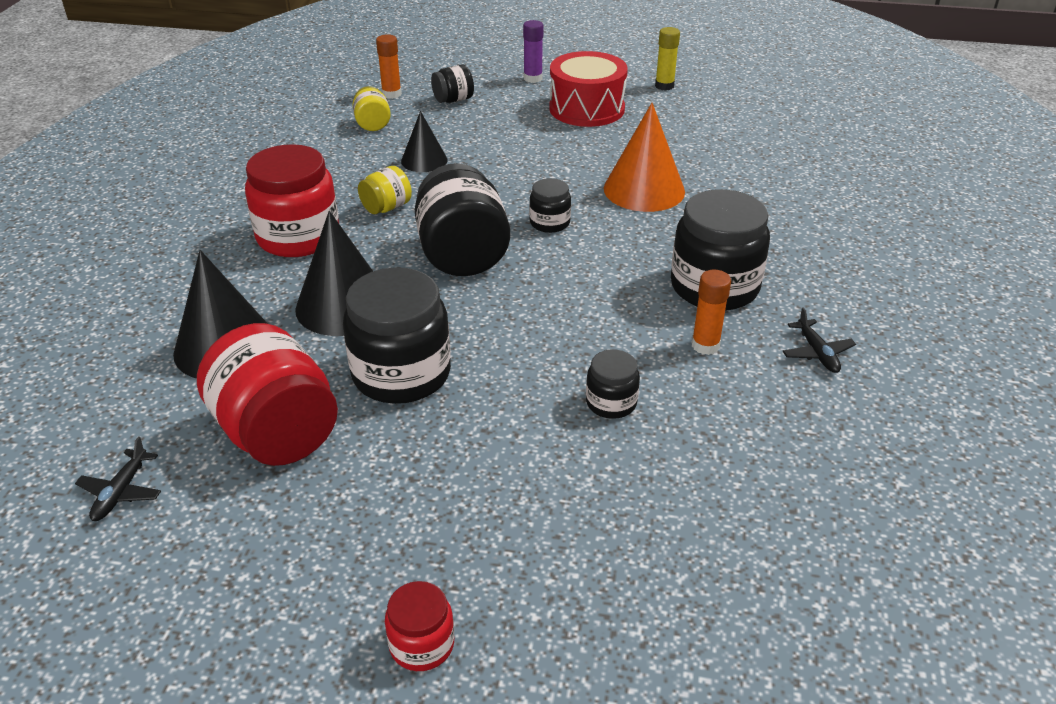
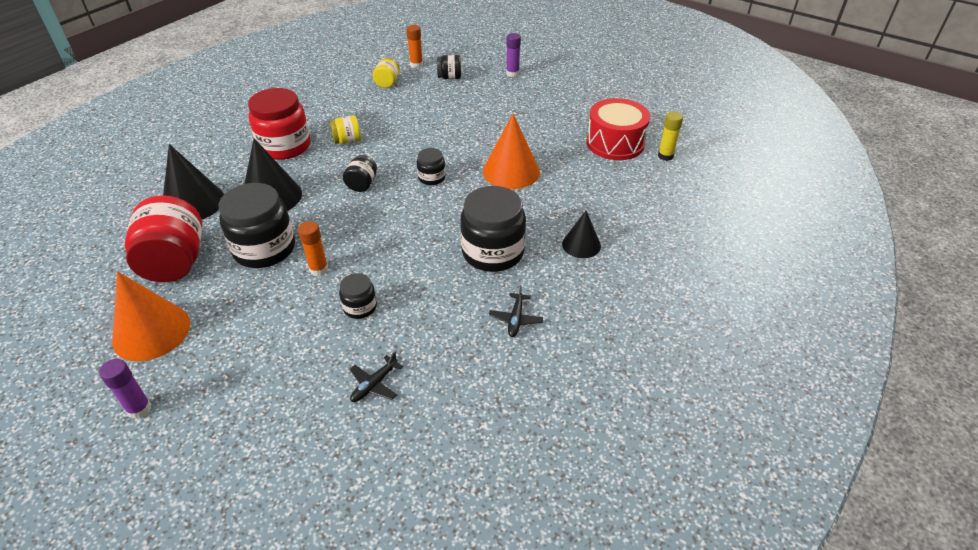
camera: 25 degrees right, 5 degrees up
black plane [75,436,161,521] -> black plane moved to [350,351,403,402]
red jar [385,581,454,671] -> purple glue stick [99,359,152,419]
black cone [401,111,447,172] -> black cone moved to [562,211,601,258]
black jar [415,163,510,276] -> black jar [343,155,377,192], size x0.50
red drum [549,51,628,127] -> red drum moved to [587,98,650,160]
yellow glue stick [655,27,680,91] -> yellow glue stick moved to [658,112,683,161]
orange glue stick [692,270,731,355] -> orange glue stick moved to [298,221,328,276]
none -> orange cone [112,271,190,361]

